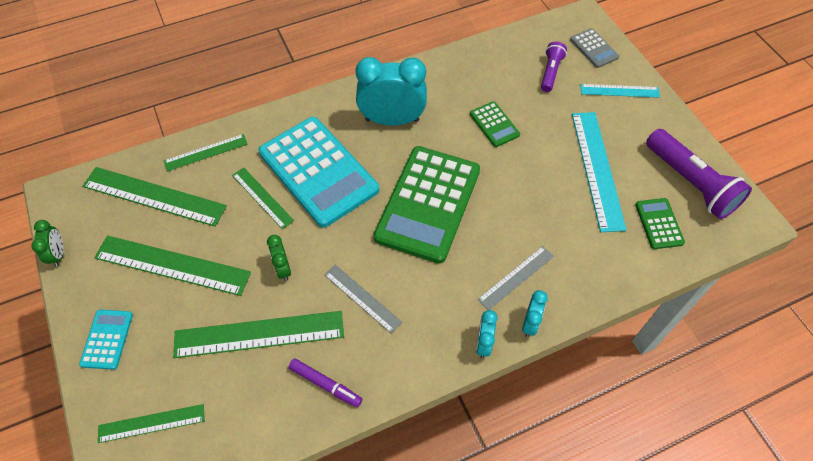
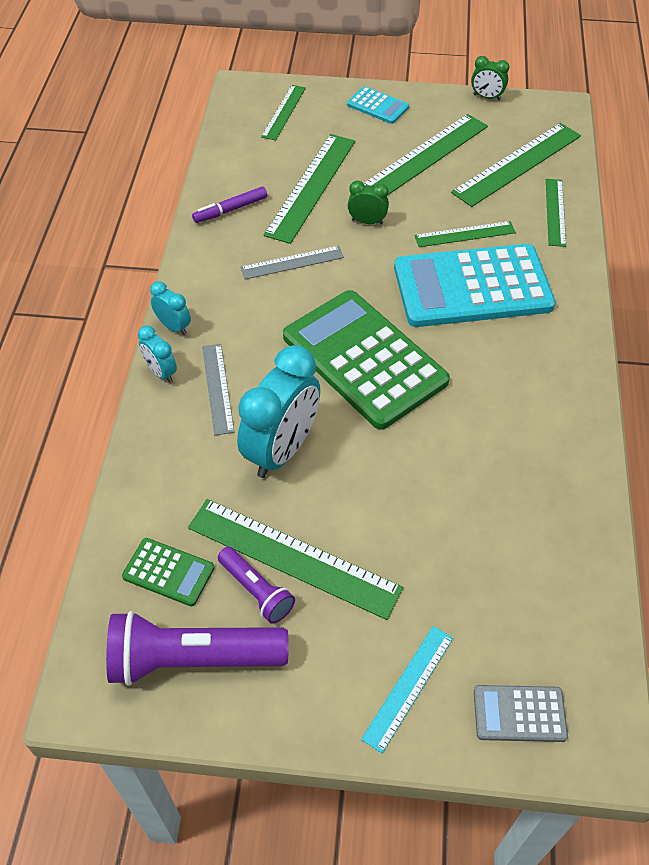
camera: 120 degrees right, 5 degrees down
turquoise clock [355,57,427,126] -> turquoise clock moved to [237,345,320,478]
green calculator [470,101,520,147] -> none
purple flashlight [541,42,567,92] -> purple flashlight moved to [218,547,295,624]
turquoise ruler [572,112,627,232] -> green ruler [188,499,403,620]

